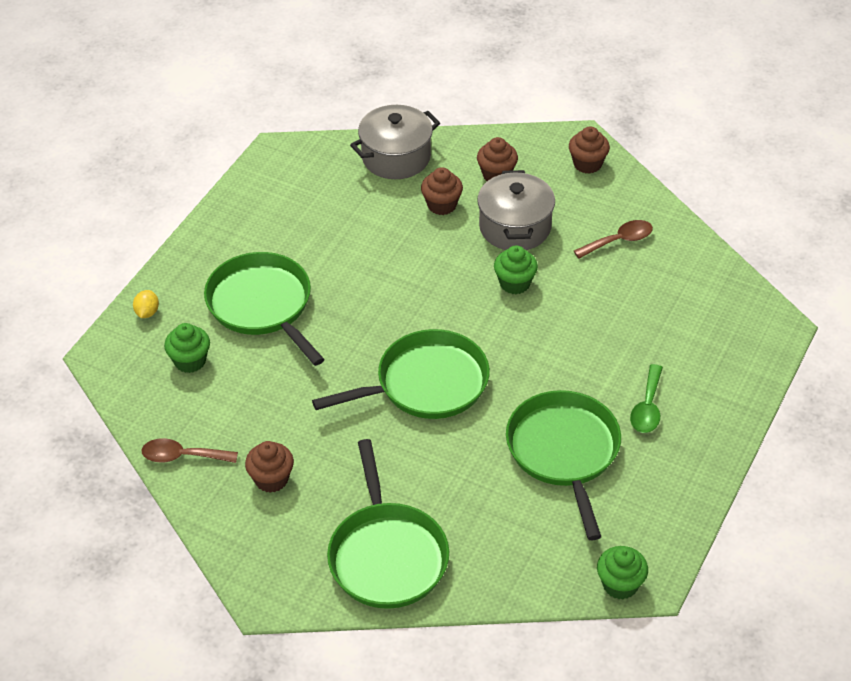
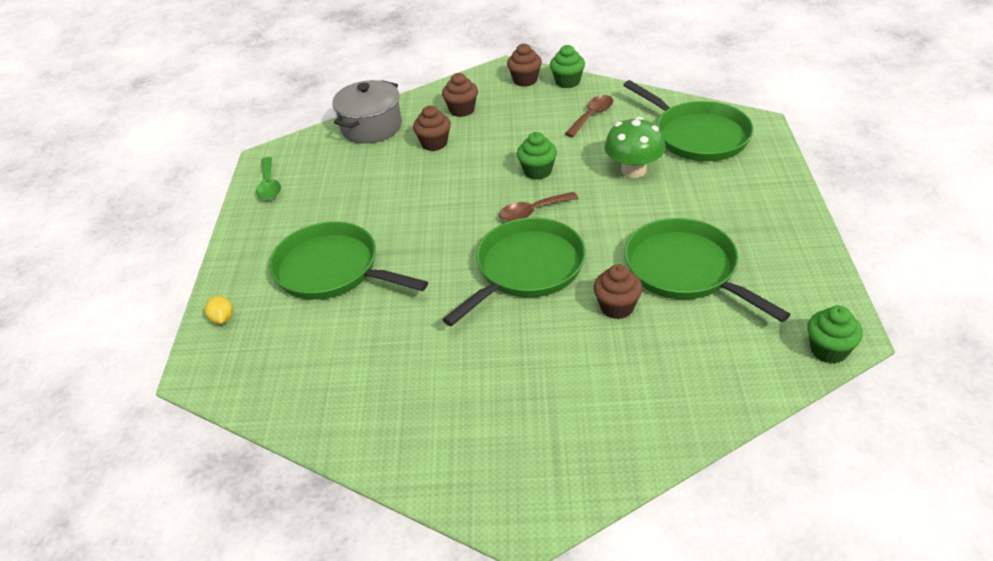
camera: 25 degrees left, 5 degrees down
brown spoon [142,438,238,463] -> brown spoon moved to [499,192,578,222]
green cupcake [164,323,210,373] -> green cupcake moved to [550,45,585,88]
brown cupcake [245,441,294,493] -> brown cupcake moved to [593,264,643,319]
green pan [327,439,449,609] -> green pan moved to [624,80,754,161]
grey pot [477,170,555,250] -> none
green spoon [630,364,663,433] -> green spoon moved to [256,157,281,200]
none -> green mushroom [605,117,665,178]

